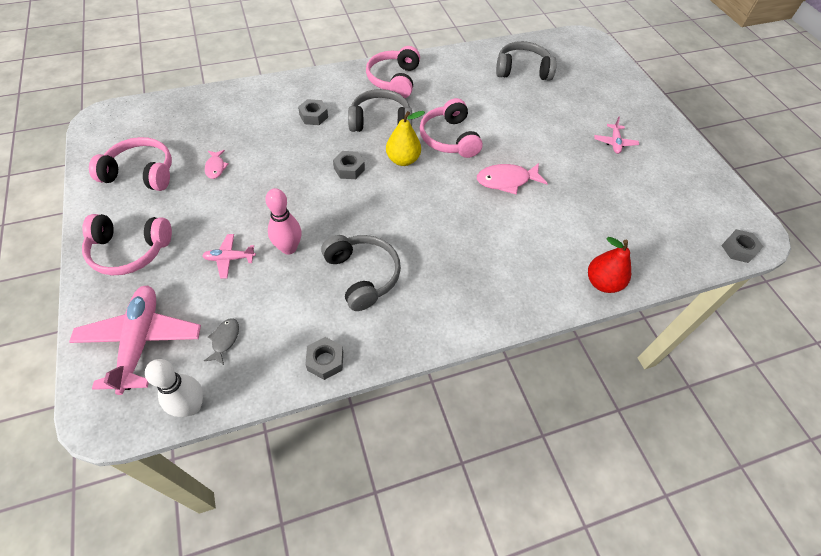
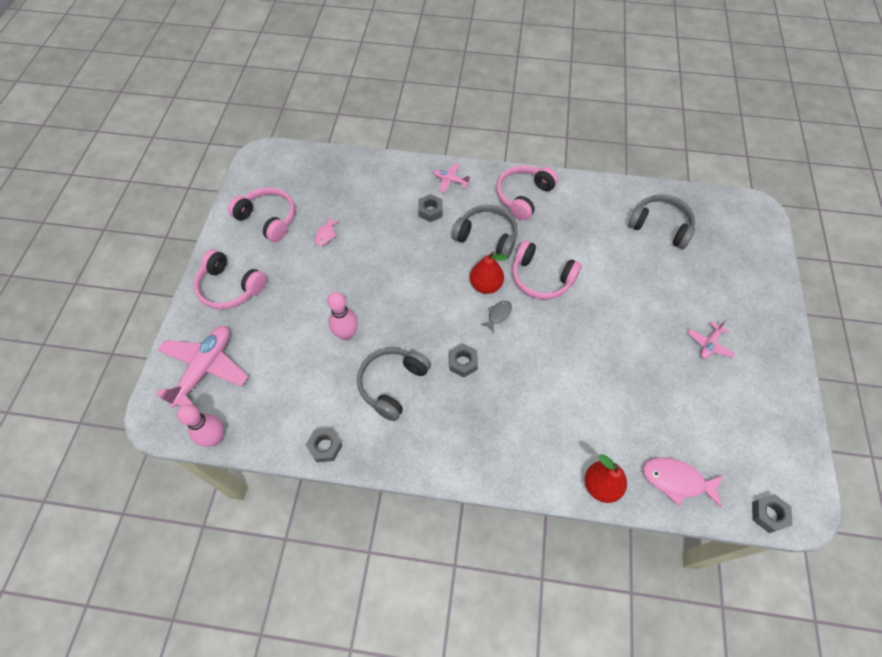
camera: 30 degrees right, 5 degrees up
white bowling pin [145,359,203,417] -> pink bowling pin [177,404,224,447]
pink plane [202,234,256,279] -> pink plane moved to [433,163,471,193]
grey fish [204,318,239,365] -> grey fish moved to [480,301,512,333]
grey headphones [321,235,401,311] -> grey headphones turned 150 degrees counterclockwise [357,347,431,421]
grey nut [333,151,365,179] -> grey nut moved to [449,344,478,377]
yellow pear [386,111,425,166] -> red pear [470,251,508,294]
pink headphones [420,98,483,158] -> pink headphones turned 75 degrees counterclockwise [512,240,582,299]
pink fish [477,163,548,195] -> pink fish moved to [643,458,724,507]

